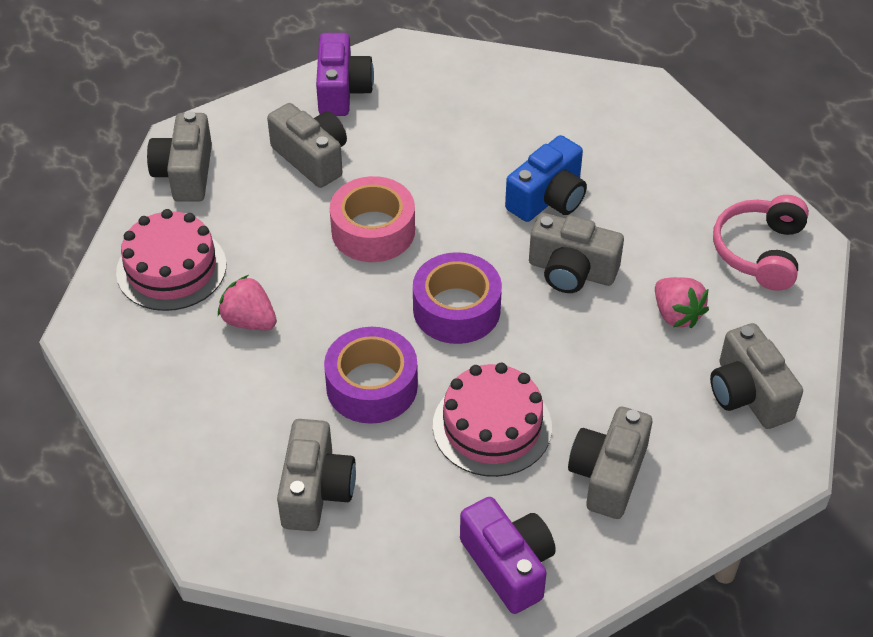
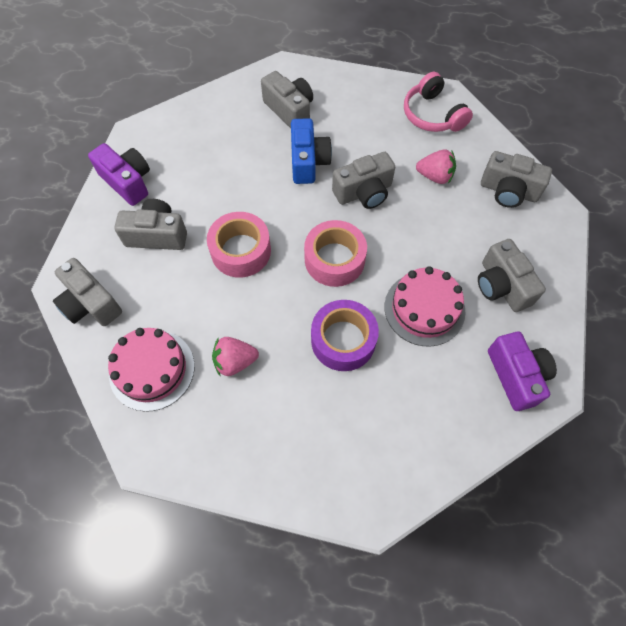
camera: 45 degrees left, 15 degrees up
grey camera [277,419,356,531] -> grey camera moved to [261,71,313,128]
purple tape [413,252,502,344] -> pink tape [304,220,367,287]
purple camera [460,497,556,614] -> purple camera turned 60 degrees clockwise [488,331,557,411]

